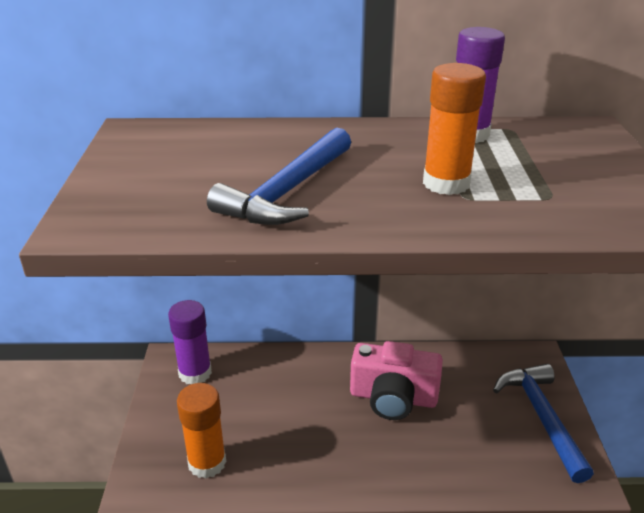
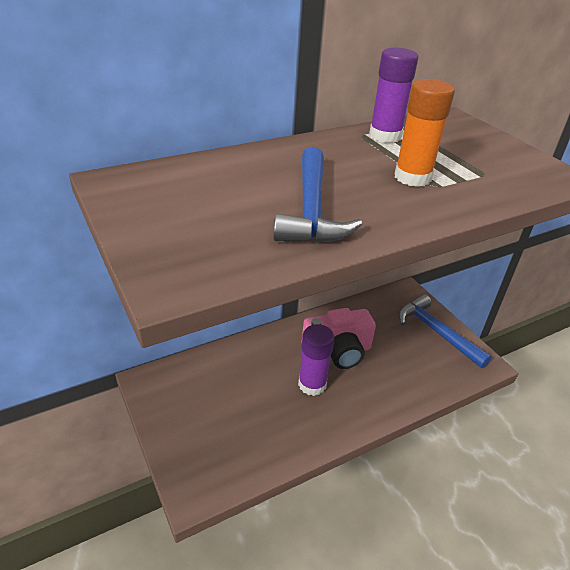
camera: 30 degrees left, 5 degrees up
purple glue stick [168,300,212,384] -> purple glue stick moved to [298,324,334,396]
orange glue stick [177,383,226,479] -> none

